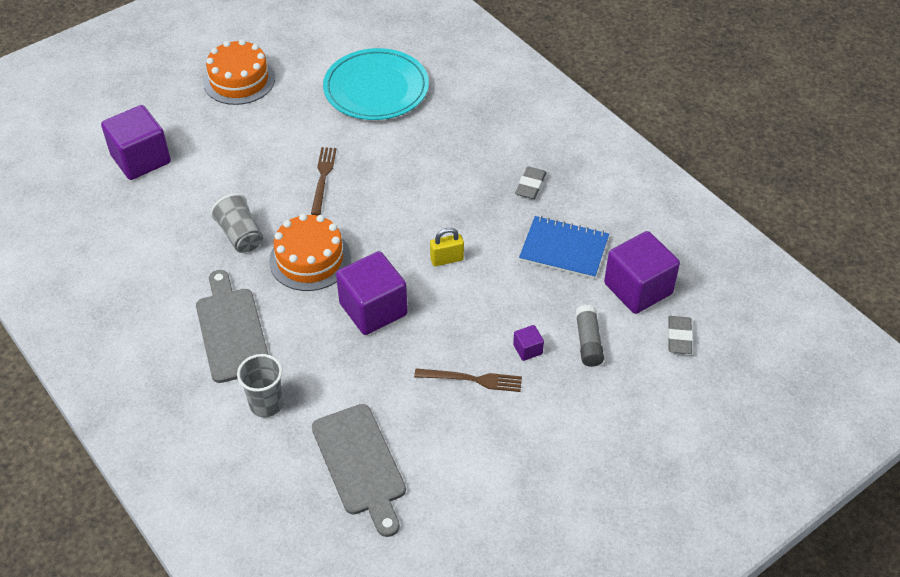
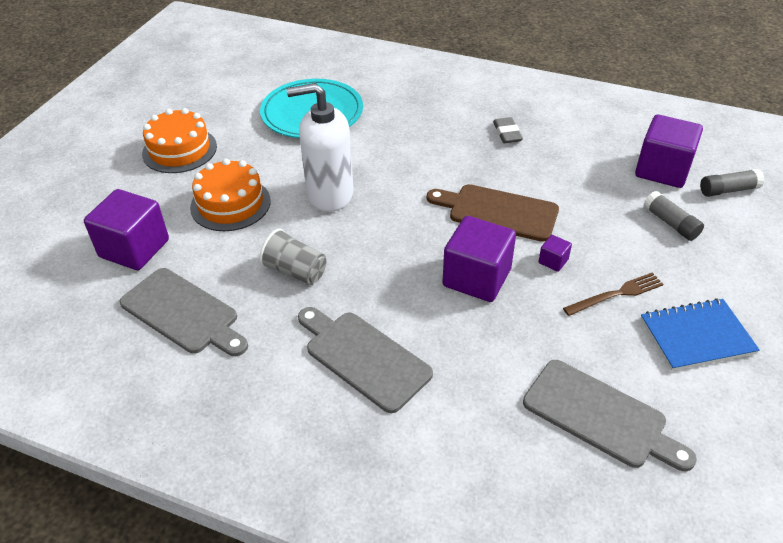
camera: 30 degrees left, 5 degrees down
grey cup [237,354,283,417] -> none
orange cake [269,214,351,291] -> orange cake moved to [190,158,271,231]
brown fork [311,147,337,215] -> white soap dispenser [286,83,354,212]
yellow padlock [430,227,464,266] -> brown cutting board [427,184,559,242]
purple cube [513,325,544,361] -> purple cube moved to [538,235,572,272]
blue notebook [519,216,609,279] -> blue notebook moved to [640,298,760,371]
grey eraser [668,316,693,354] -> grey glue stick [700,169,764,197]
none -> grey cutting board [120,268,248,356]

